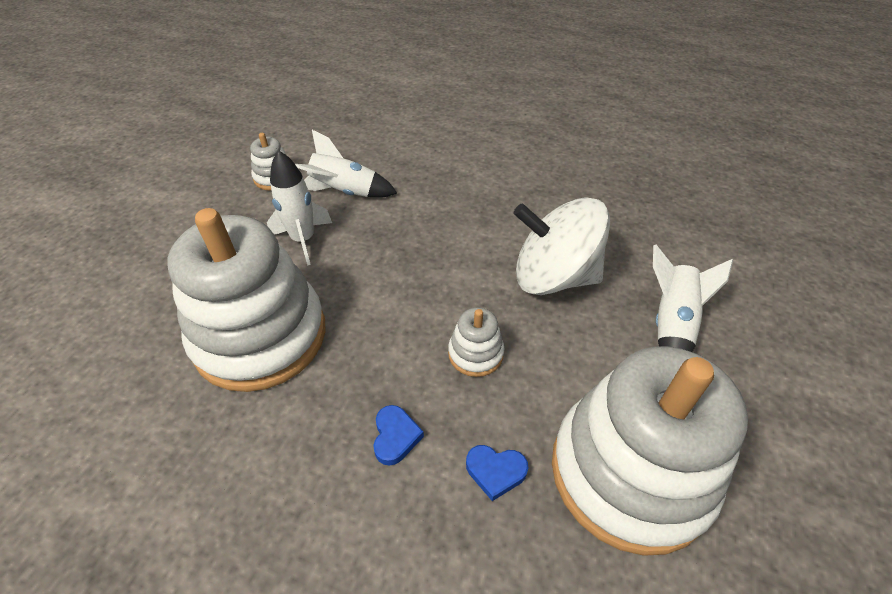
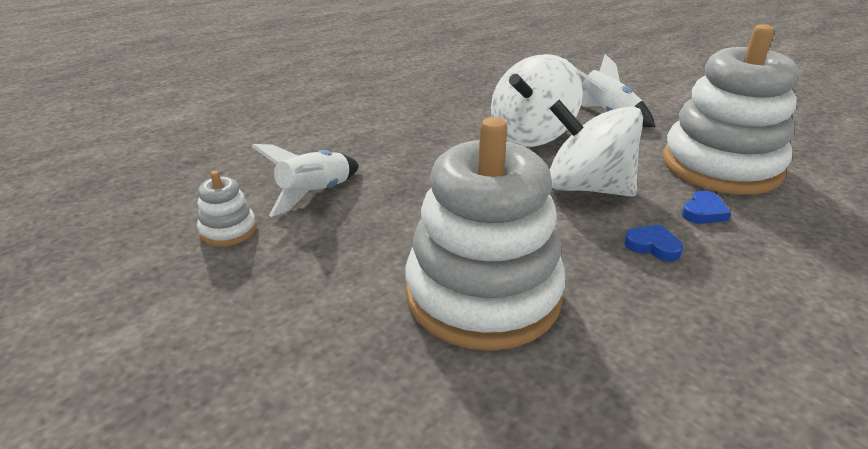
camera: 60 degrees left, 15 degrees down
white rocket [267,150,332,265] -> none
white stacking toy [448,308,504,377] -> white spinning top [549,100,643,197]

